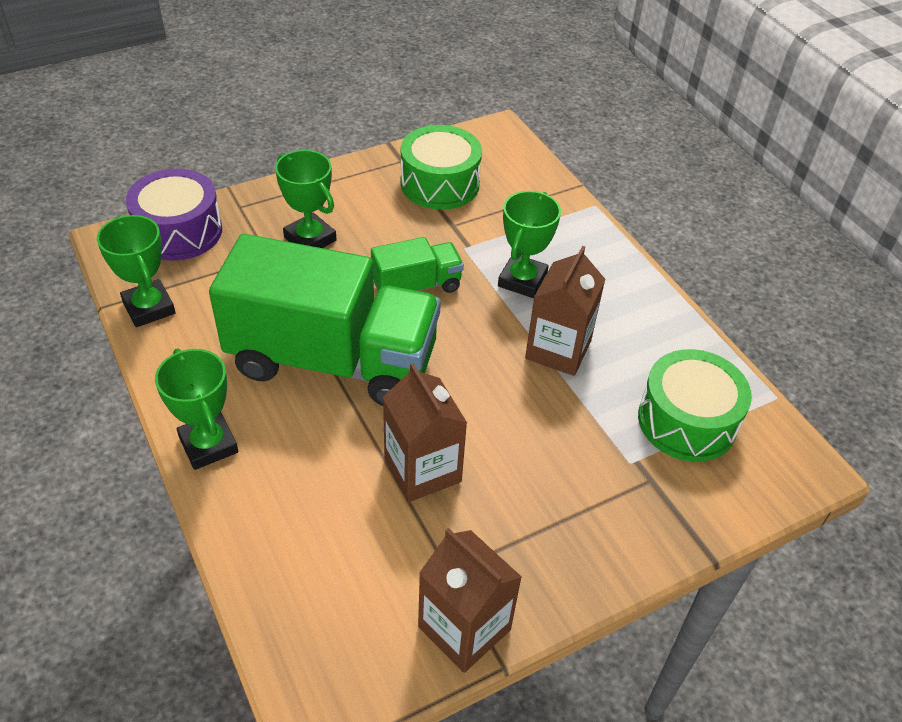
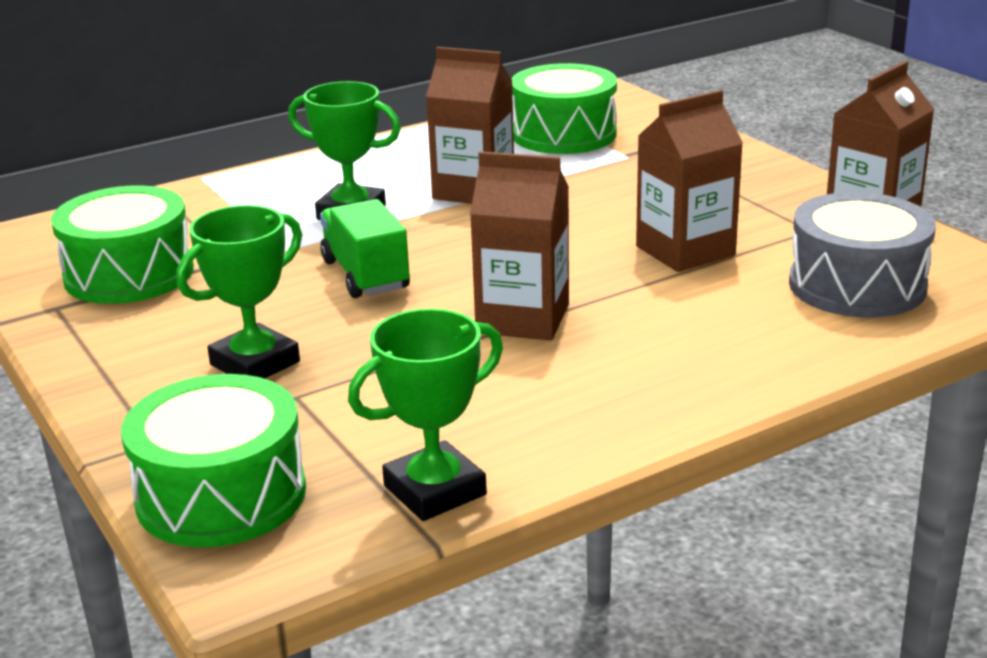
camera: 90 degrees left, 20 degrees down
purple drum [126,169,222,261] -> green drum [121,374,306,548]
green trophy [155,348,238,470] -> none
green truck [209,234,441,406] -> brown carton [470,151,569,341]
none -> grey drum [789,192,936,318]

